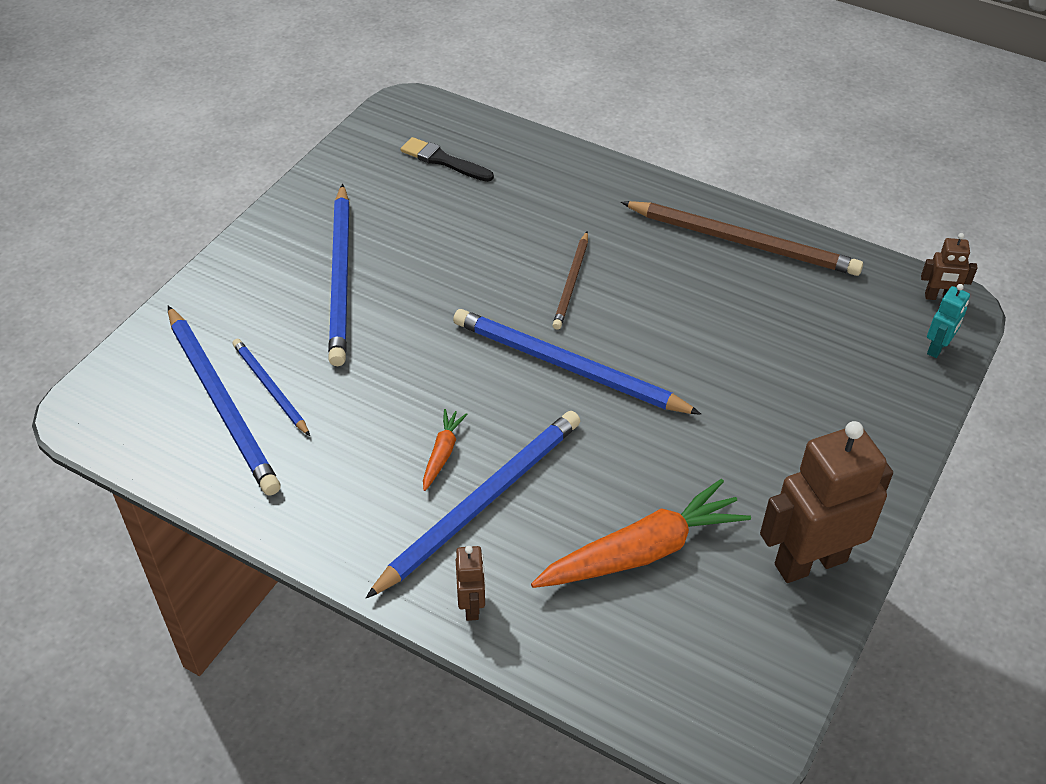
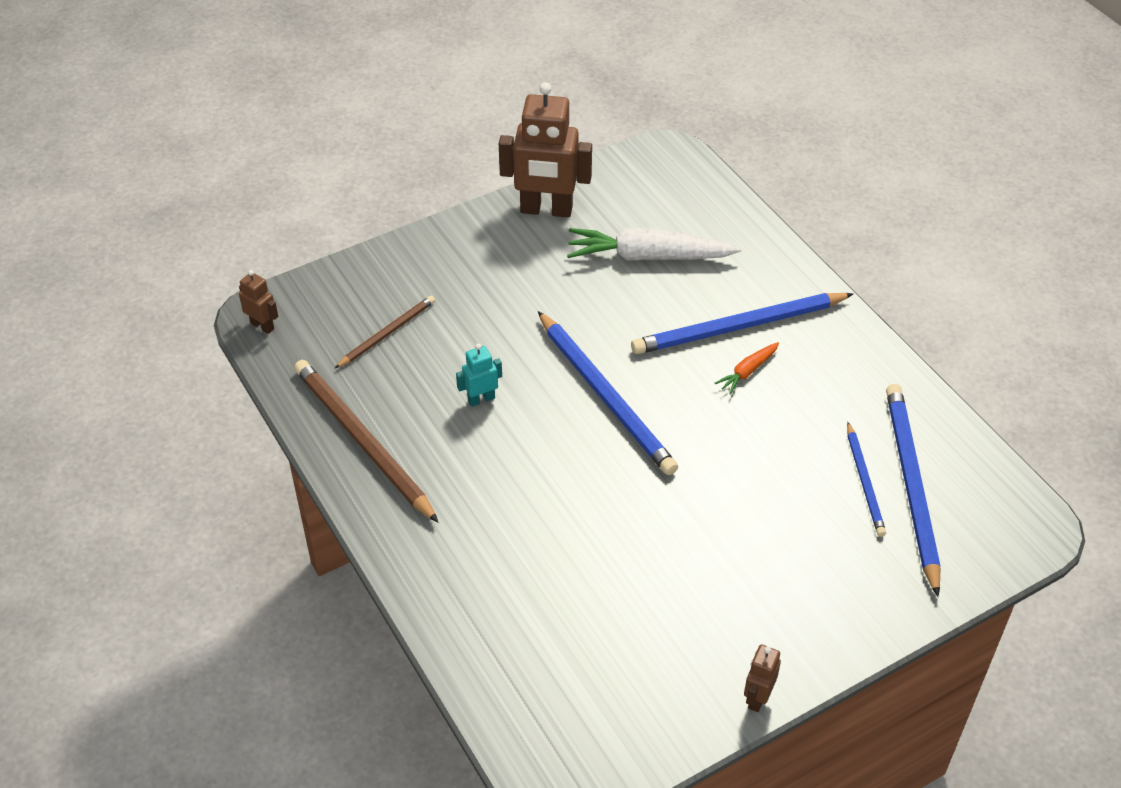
camera: 150 degrees left, 0 degrees up
blue pencil [328,184,350,366] -> none
black brush [401,137,494,182] -> none
brown robot [456,546,486,621] -> brown robot moved to [744,644,781,712]
orange carrot [531,479,751,588] -> white carrot [567,228,742,261]
brown pencil [552,231,588,330] -> brown pencil moved to [335,296,435,368]
turquoise robot [927,284,970,358] -> turquoise robot moved to [456,344,502,407]

